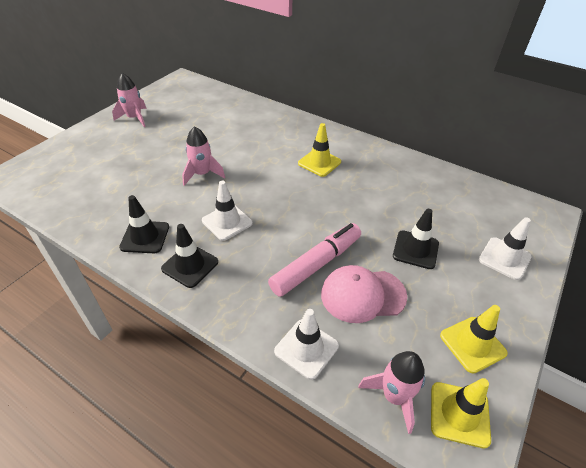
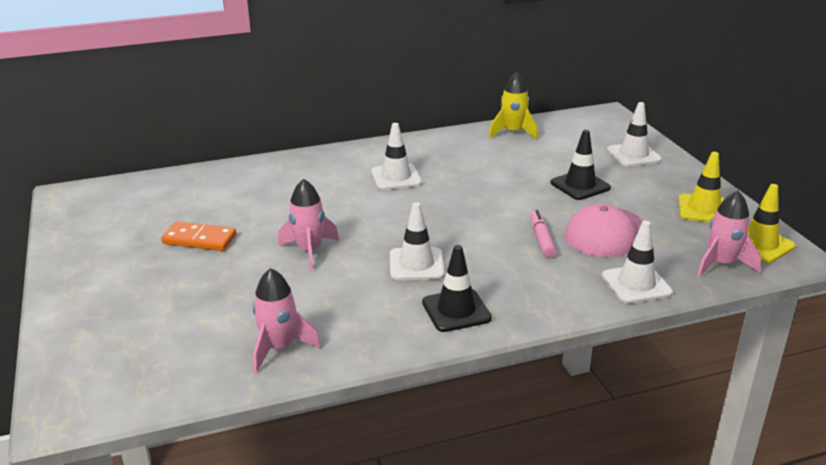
camera: 50 degrees left, 15 degrees down
pink rocket [112,73,147,127] -> pink rocket moved to [253,268,321,373]
black traffic cone [119,195,169,253] -> none
pink marker [268,223,361,297] -> pink marker [530,210,556,258], size x0.54
yellow traffic cone [298,123,341,177] -> white traffic cone [371,123,422,190]
none -> orange domino [161,221,236,251]
none -> yellow rocket [489,72,538,140]

